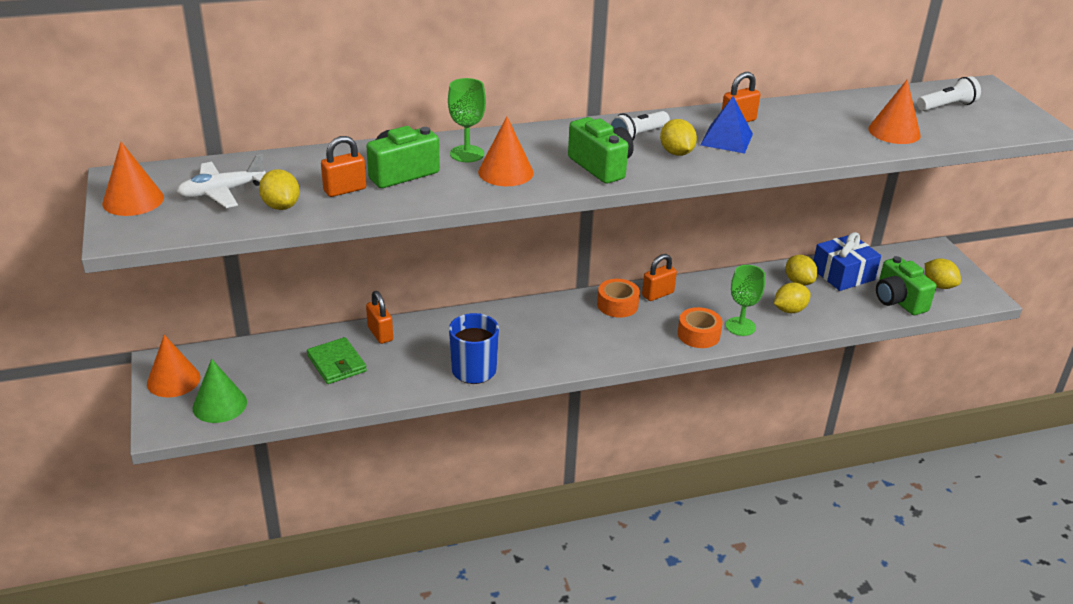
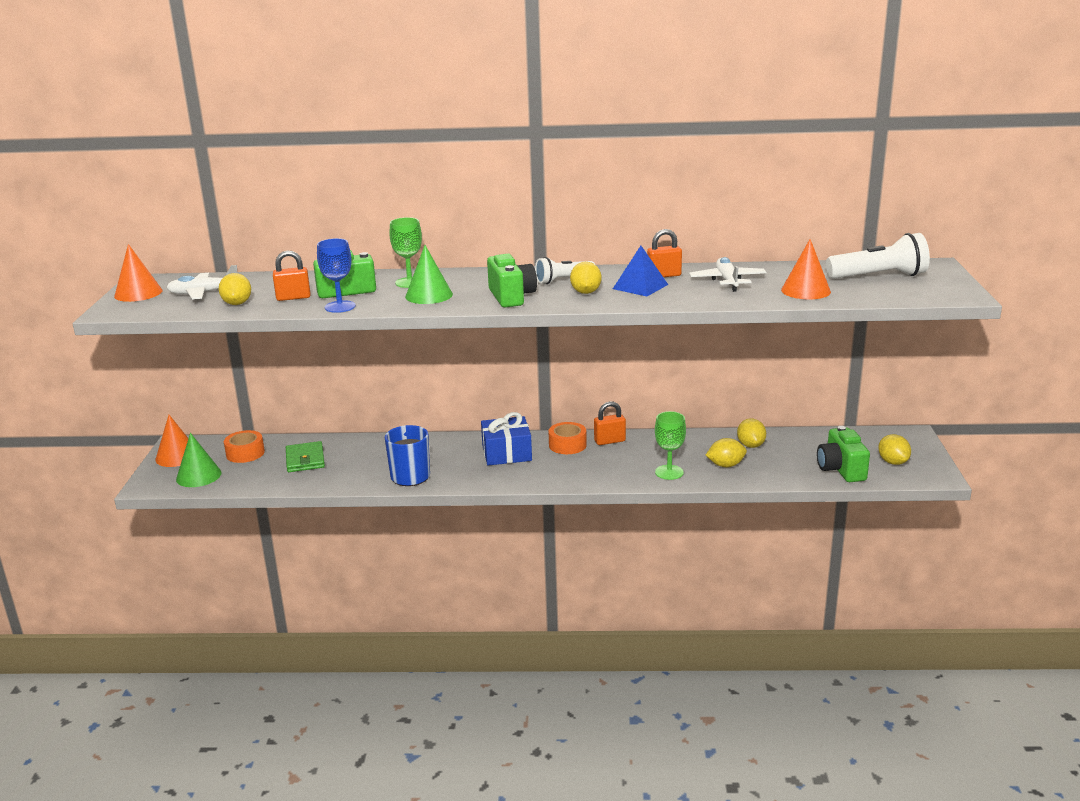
camera: 20 degrees right, 10 degrees down
orange padlock [366,291,393,344] -> none
orange cone [478,116,534,186] -> green cone [405,245,453,304]
orange tape [678,307,723,348] -> orange tape moved to [224,430,265,463]
blue gift [813,232,881,291] -> blue gift moved to [481,412,532,466]
white flashlight [917,76,981,111] -> white flashlight [826,233,930,279], size x1.57
none -> blue goblet [317,238,356,313]
none -> white plane [689,257,766,292]

